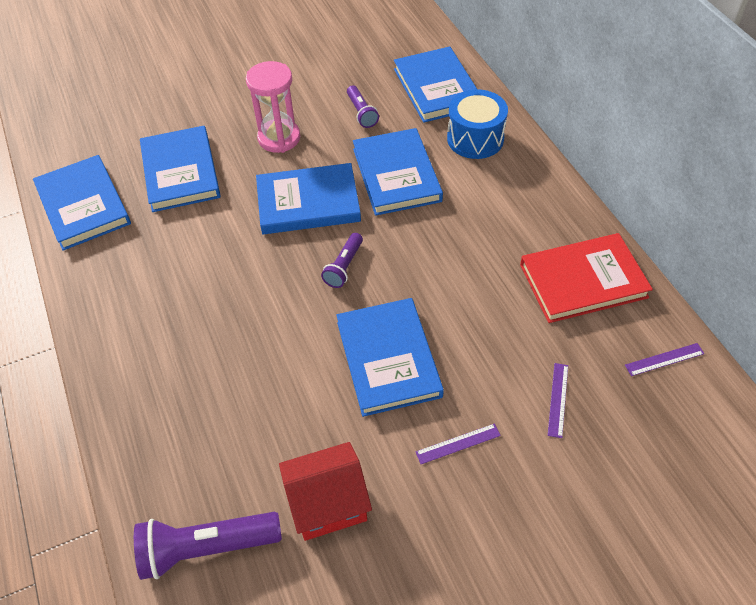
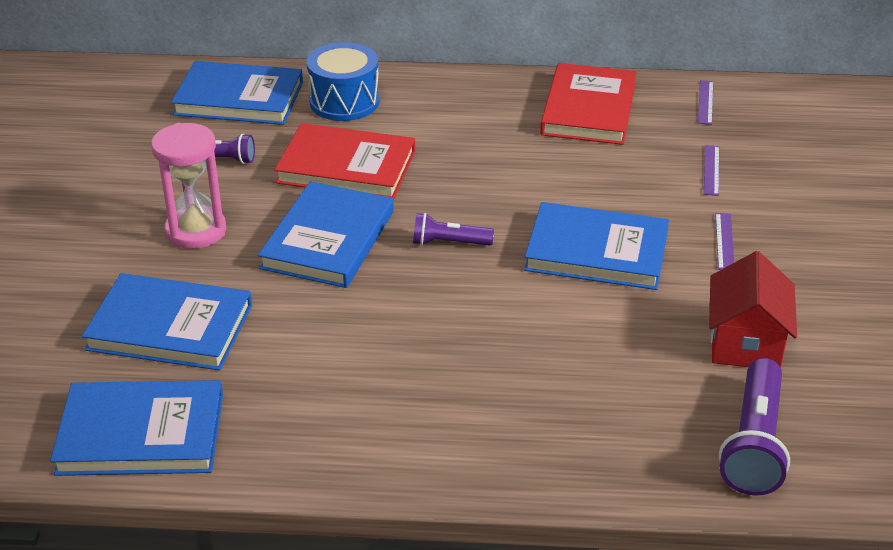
camera: 65 degrees left, 15 degrees down
purple flashlight [321,233,363,288] -> purple flashlight turned 135 degrees clockwise [413,213,494,246]
blue book [353,128,443,216] -> red book [274,123,415,200]
purple ruler [548,363,568,438] -> purple ruler turned 60 degrees clockwise [704,145,719,196]

